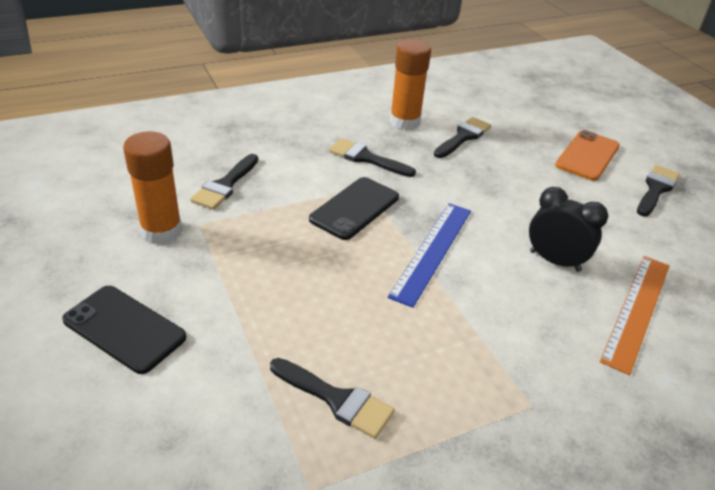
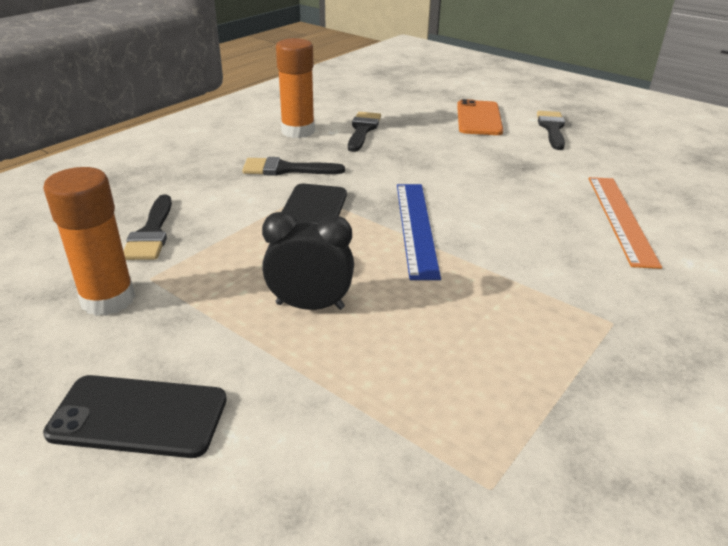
camera: 25 degrees left, 5 degrees down
black brush [270,358,395,439] -> none
black clock [529,187,608,272] -> black clock moved to [262,212,354,310]

